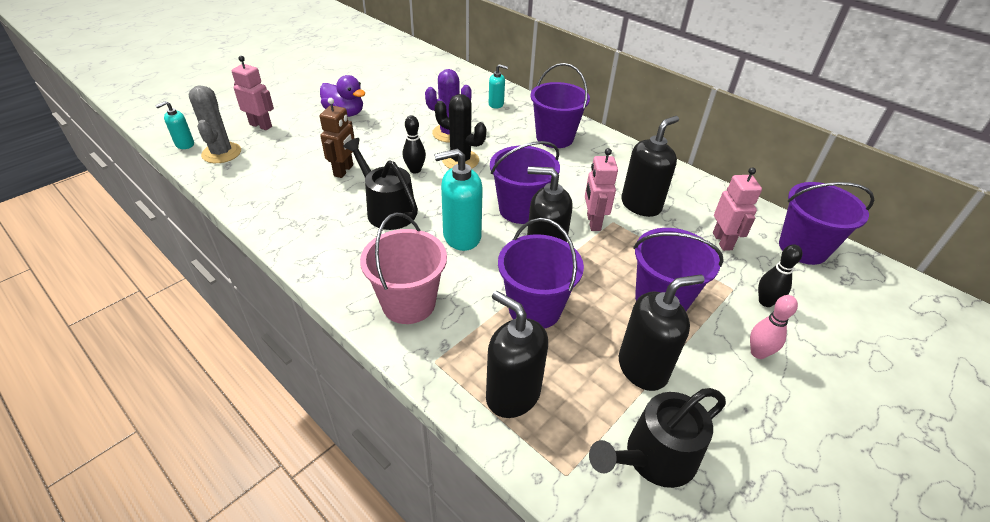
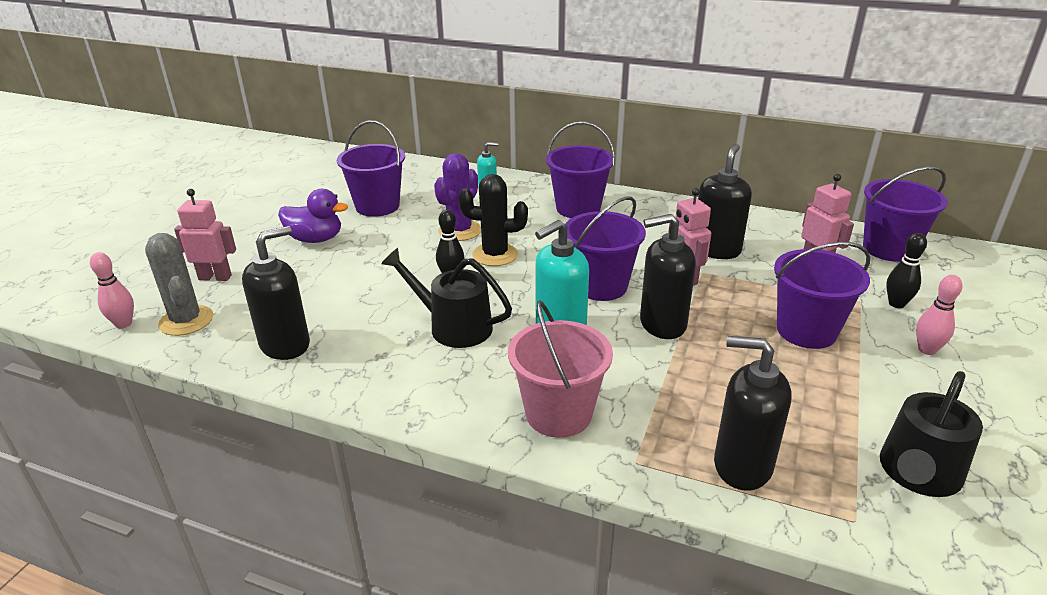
camera: 20 degrees left, 10 degrees down
turquoise soap dispenser [155,101,194,149] -> pink bowling pin [90,252,134,328]
brown robot [320,98,355,178] -> none
purple bucket [498,218,584,329] -> purple bucket moved to [337,121,405,217]
black soap dispenser [619,274,704,391] -> black soap dispenser moved to [242,226,310,360]

